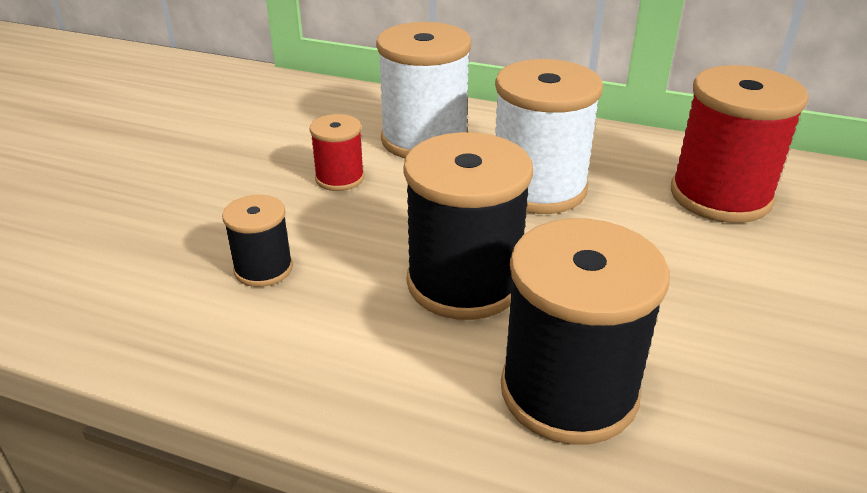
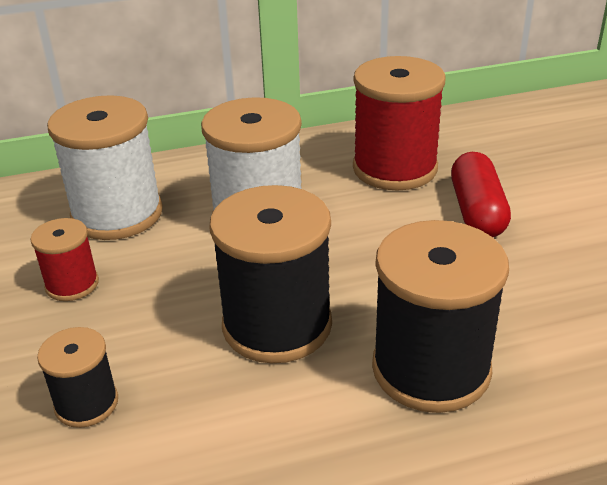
camera: 35 degrees left, 0 degrees up
none -> red capsule [451,152,511,237]

